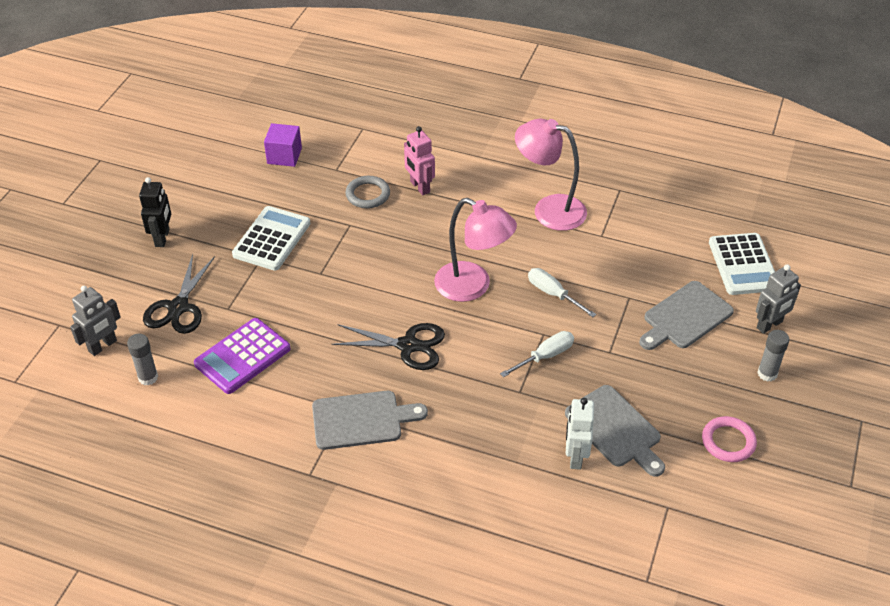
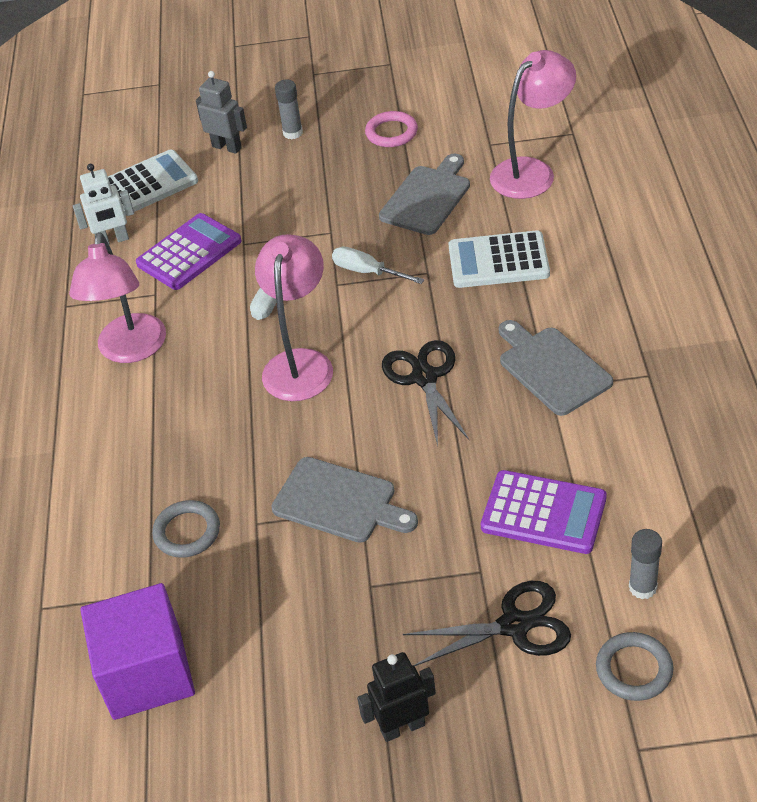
camera: 110 degrees left, 0 degrees up
grey robot [70,286,121,356] -> grey ring [596,632,674,701]
white calculator [232,206,310,271] -> white calculator moved to [449,230,550,288]
purple cube [264,123,302,167] -> purple cube [80,583,195,720], size x1.69
pink robot [404,126,435,195] -> none
white robot [566,398,594,470] -> white robot moved to [73,164,134,245]
grey cutting board [639,281,734,350] -> grey cutting board moved to [271,457,418,543]
none -> purple calculator [136,213,241,290]
none -> pink lamp [490,50,576,199]

